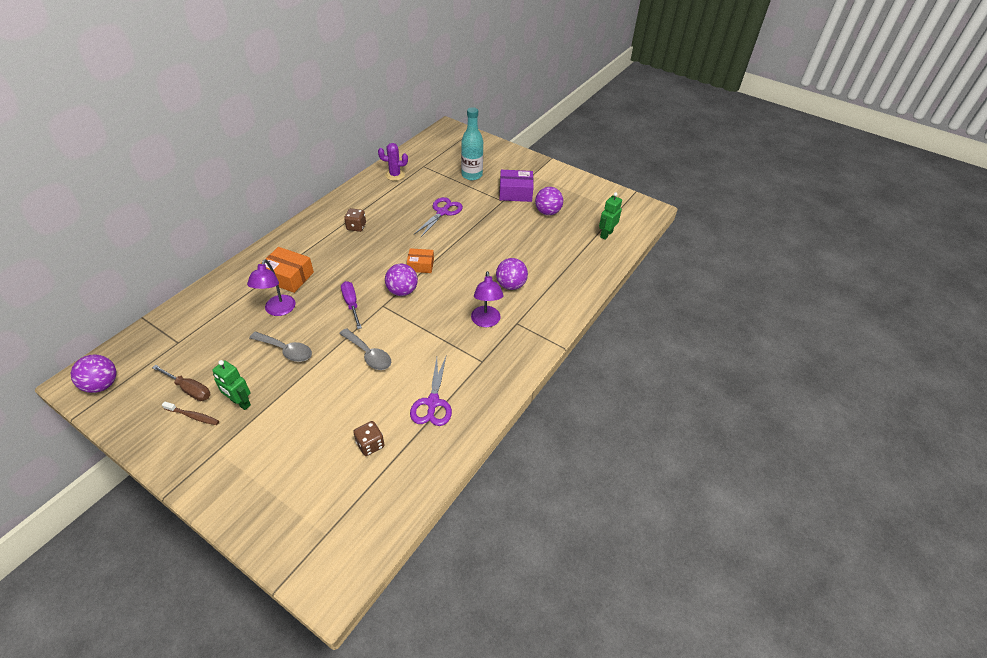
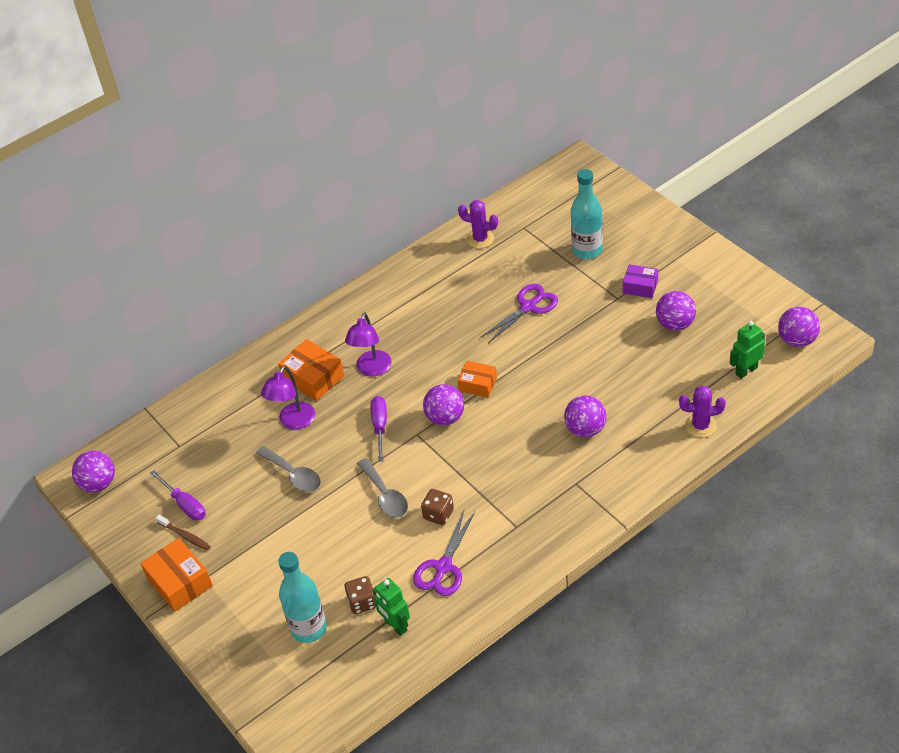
camera: 25 degrees right, 0 degrees up
brown screwdriver [152,365,211,401] -> purple screwdriver [150,470,206,521]
green robot [212,360,251,410] -> green robot moved to [372,578,410,636]
brown dice [344,208,366,232] -> brown dice moved to [421,489,454,525]
purple lamp [471,271,503,327] -> purple lamp moved to [345,312,392,377]
purple box [500,170,534,202] -> purple box [623,264,658,298], size x0.65
none -> orange box [141,538,213,612]
none -> turquoise bottle [278,552,327,643]
none -> purple cactus [679,386,726,438]
none -> purple ball [778,307,820,347]

